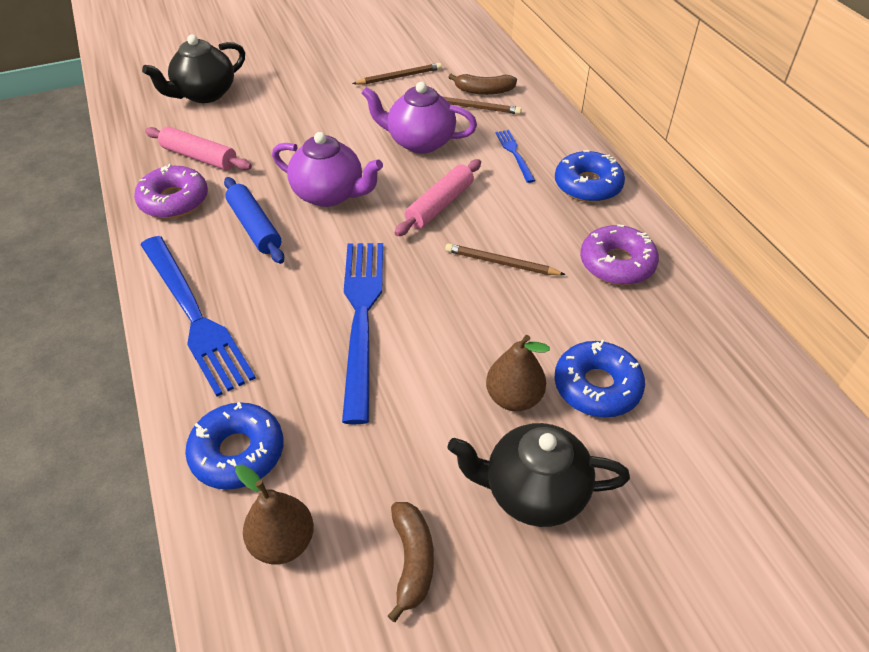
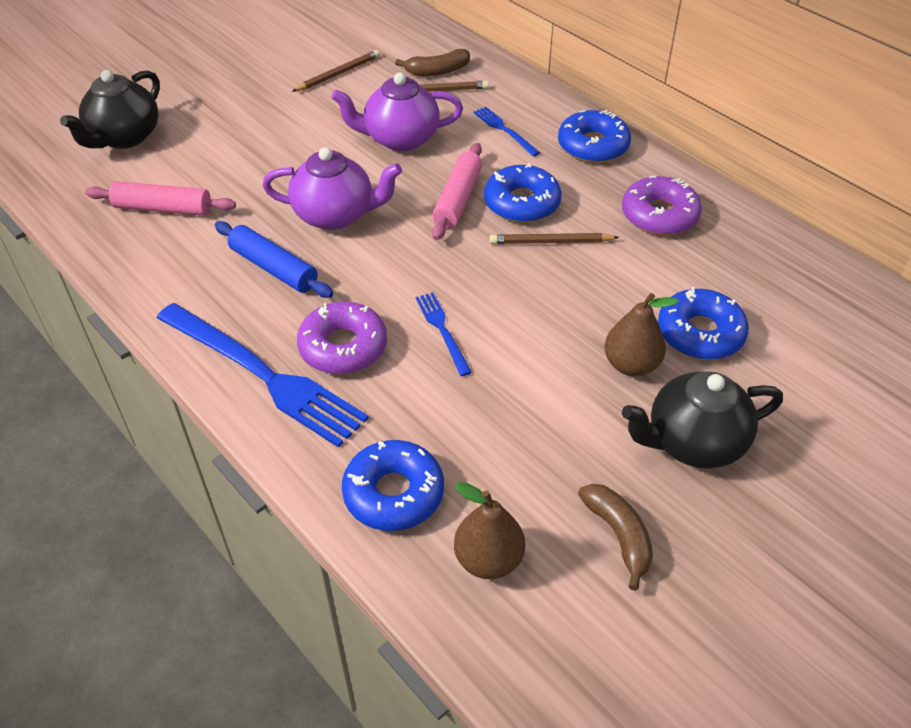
camera: 20 degrees left, 0 degrees up
purple donut [134,164,208,218] -> purple donut moved to [297,302,387,374]
blue fork [342,243,383,424] -> blue fork [416,292,472,376], size x0.46
none -> blue donut [484,163,561,223]

